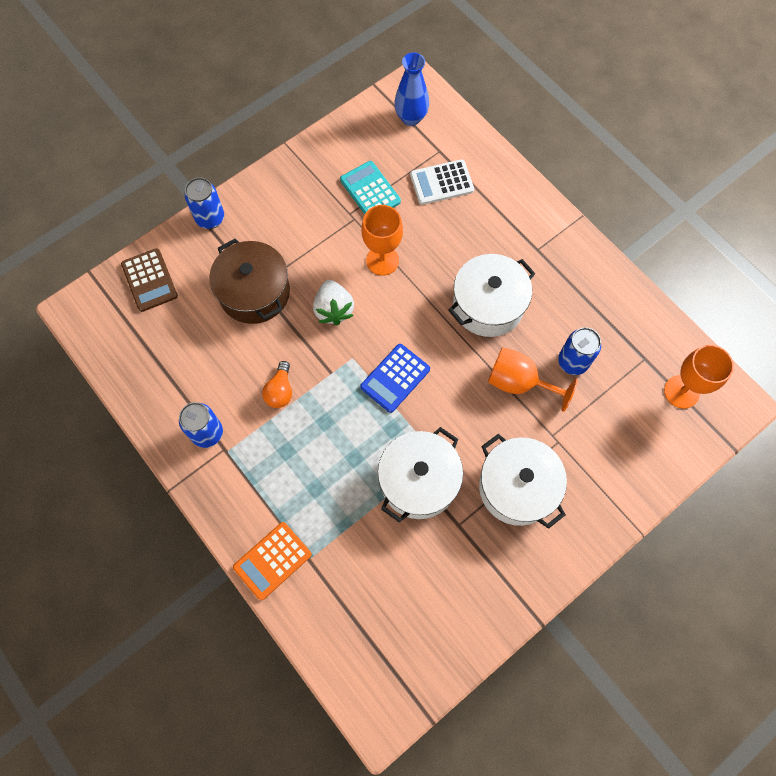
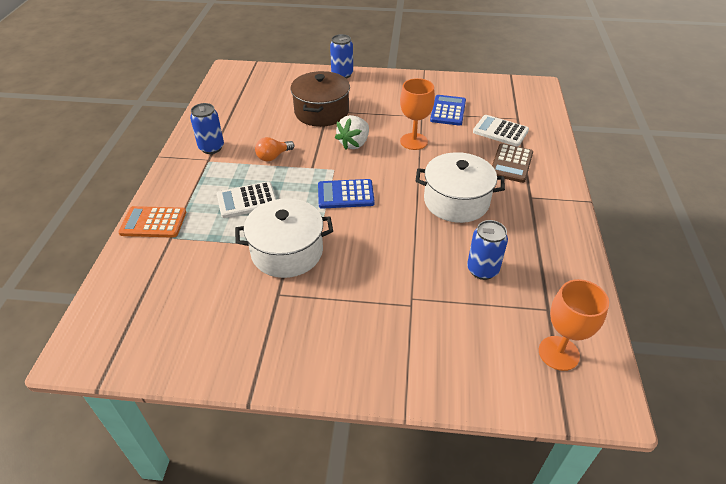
camera: 45 degrees right, 25 degrees down
brown calculator [121,248,178,312] -> brown calculator moved to [492,143,533,183]
turquoise calculator [340,161,401,215] -> blue calculator [430,95,466,126]
blue vase [394,53,429,126] -> none
white pot [479,434,567,529] -> none
orange goblet [488,347,578,412] -> none
none -> white calculator [217,181,276,218]

